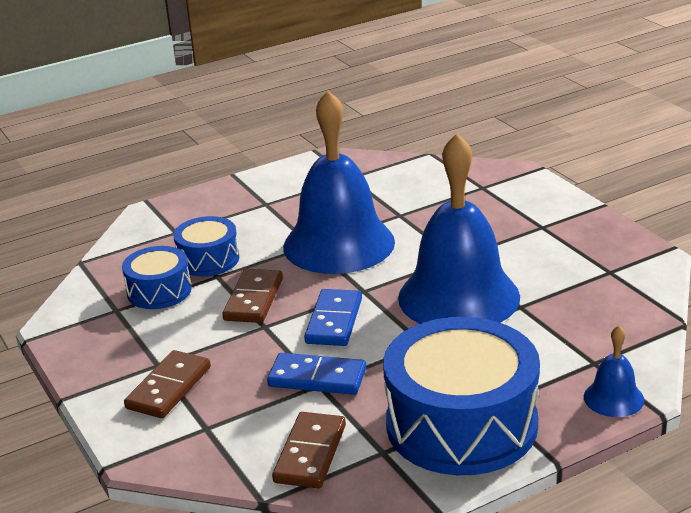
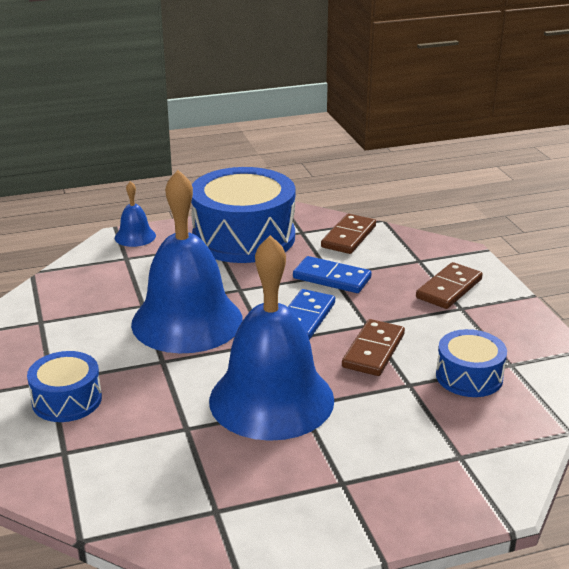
camera: 170 degrees left, 0 degrees up
blue drum [173,216,239,276] -> blue drum moved to [27,351,102,422]

